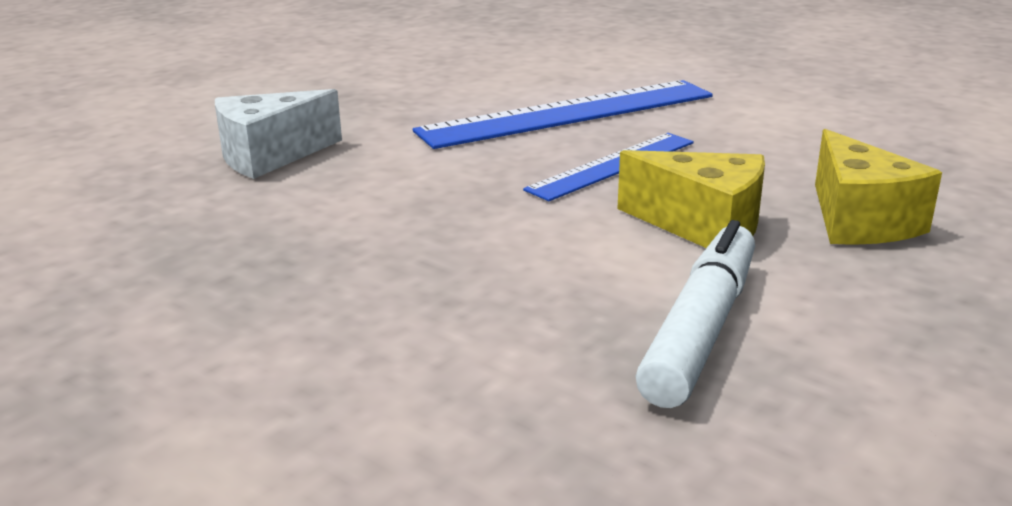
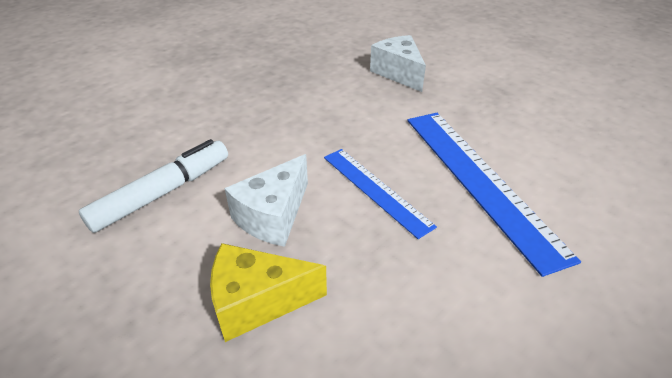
camera: 95 degrees right, 15 degrees up
yellow cheese [618,150,765,248] -> white cheese [225,154,308,247]
white marker [636,220,755,408] -> white marker turned 75 degrees counterclockwise [79,139,228,233]

